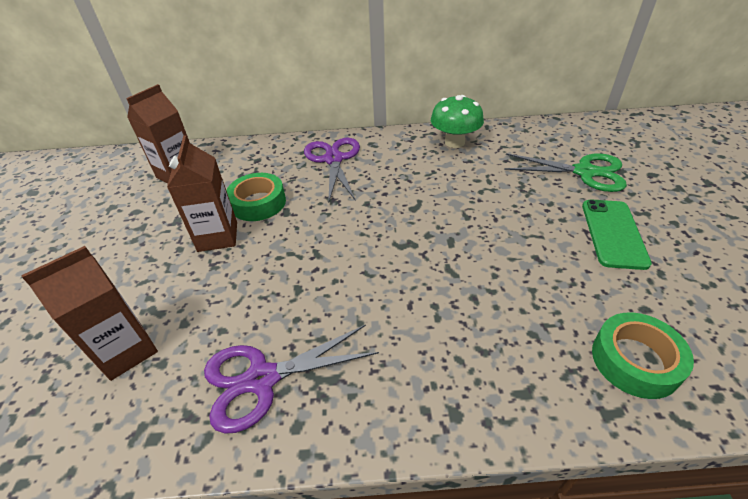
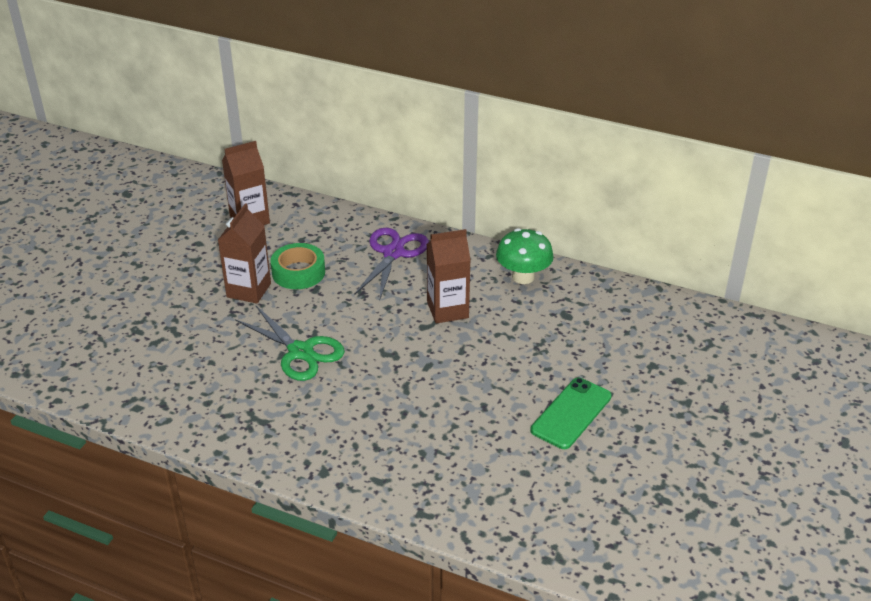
camera: 25 degrees right, 5 degrees down
brown carton [21,246,158,381] -> brown carton moved to [427,229,471,324]
purple scissors [204,325,379,434] -> none
green scissors [504,153,627,192] -> green scissors moved to [235,306,345,381]
green tape [592,312,694,399] -> none

